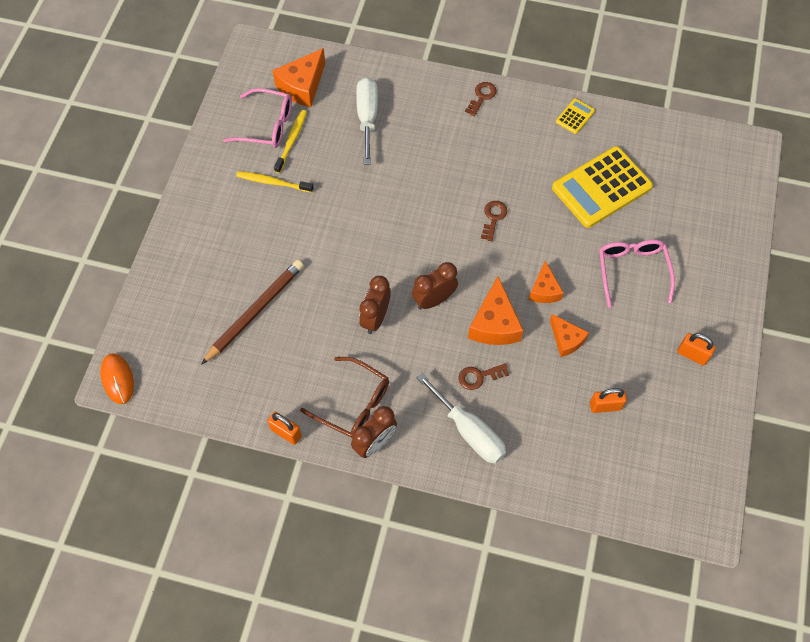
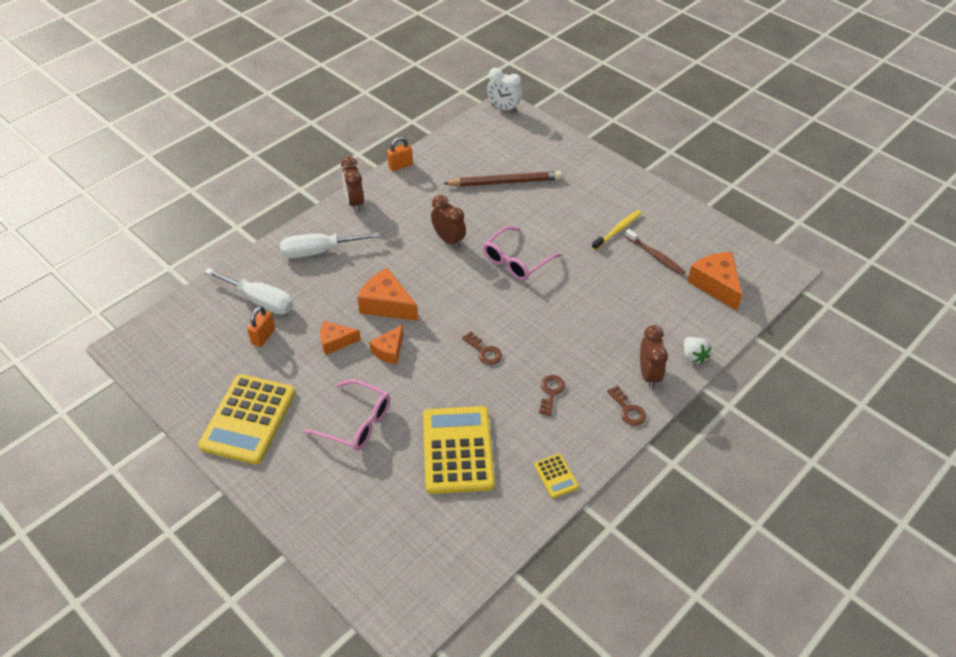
camera: 120 degrees right, 15 degrees down
orange mouse [100,353,134,404] -> white clock [487,68,522,113]
brown pencil [201,260,304,365] -> brown pencil turned 75 degrees counterclockwise [443,171,562,187]
pink glasses [223,88,292,148] -> pink glasses moved to [483,226,561,281]
yellow toothbrush [274,110,307,173] -> brown toothbrush [625,229,686,275]
brown glasses [300,357,389,438] -> none
white screwdriver [356,77,378,165] -> white screwdriver moved to [205,268,293,315]
brown clock [412,262,458,309] -> brown clock moved to [640,325,668,389]
brown key [458,363,510,390] -> brown key moved to [539,375,565,416]
orange cheese [529,261,563,303] -> orange cheese turned 90 degrees counterclockwise [369,324,404,364]
orange padlock [677,333,716,365] -> yellow calculator [198,374,295,464]
none -> white strawberry [684,337,711,364]

